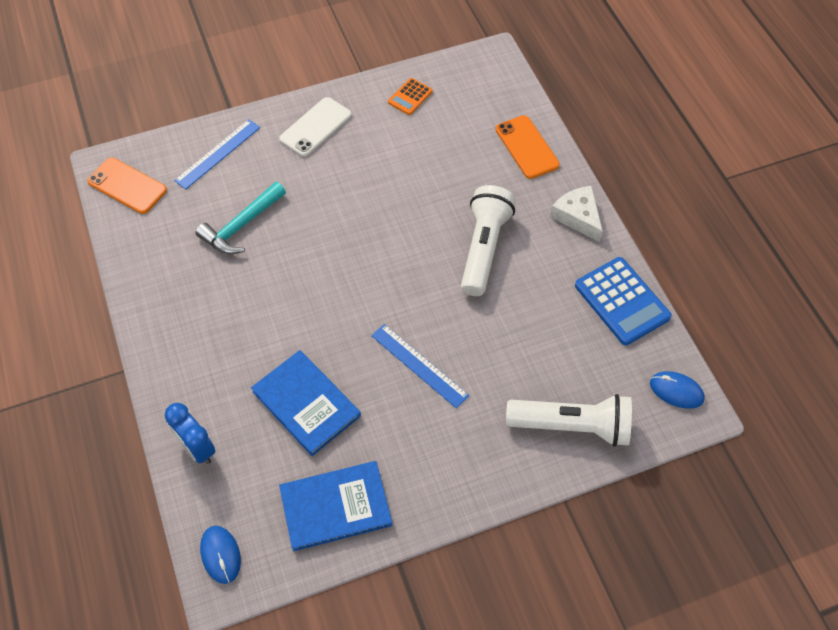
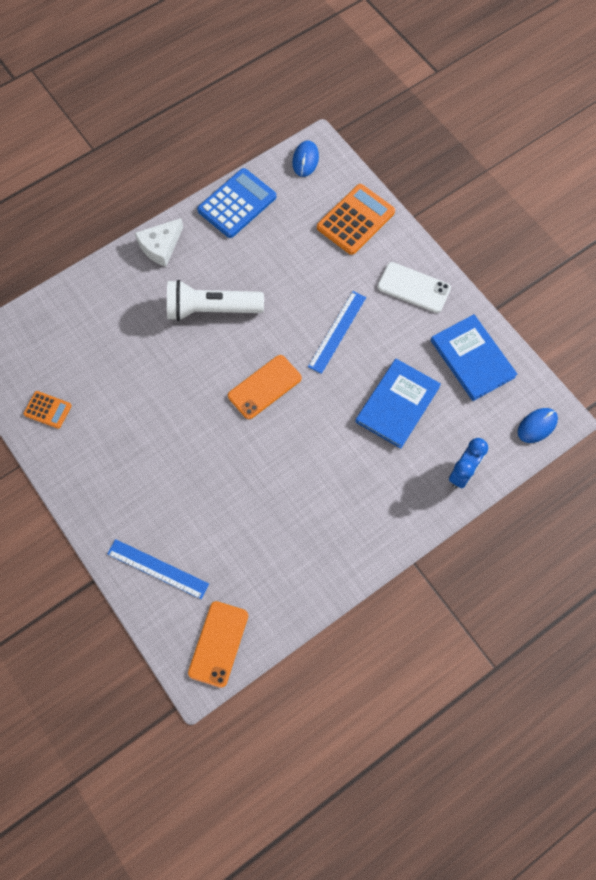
camera: 105 degrees left, 10 degrees up
turquoise hammer [195,182,286,254] -> none
white phone [279,97,352,157] -> white phone moved to [377,262,451,313]
orange phone [496,115,560,179] -> orange phone moved to [228,355,302,419]
white flashlight [506,394,632,447] -> orange calculator [317,184,395,255]

